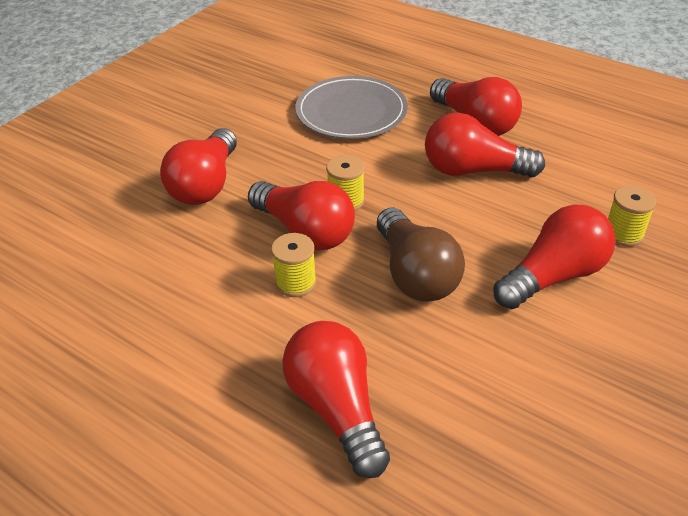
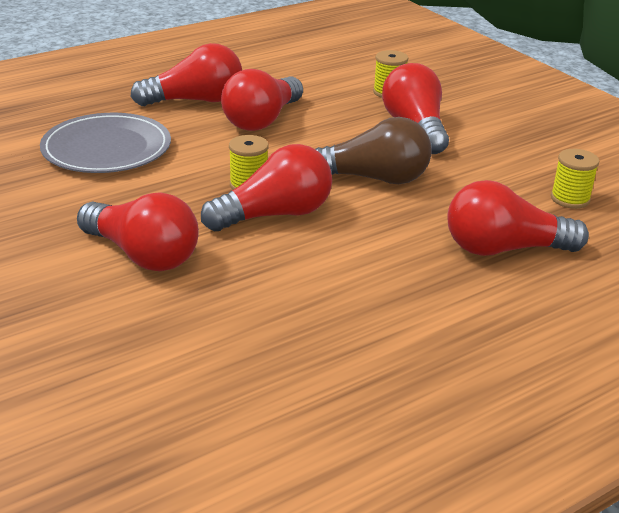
camera: 70 degrees left, 10 degrees down
yellow spool [271,233,316,297] -> yellow spool moved to [551,149,600,209]

